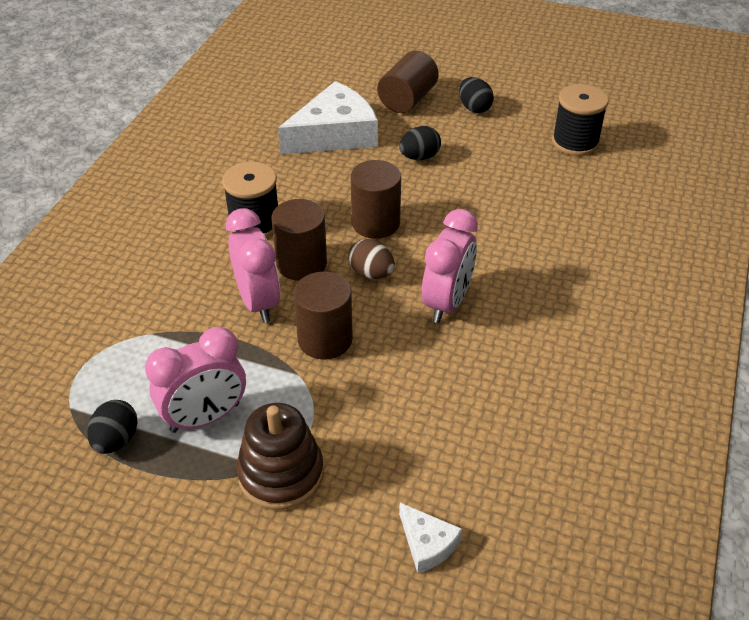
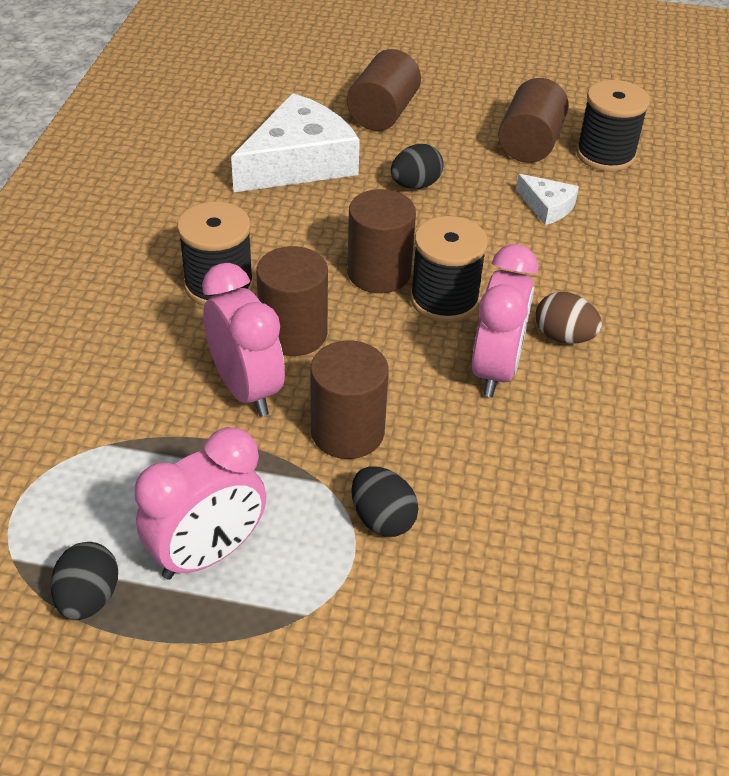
camera: 10 degrees left, 0 degrees up
brown stacking toy [236,403,324,510] -> none
brown egg [348,239,395,279] -> brown egg moved to [536,292,602,344]
white cheese [399,503,462,573] -> white cheese moved to [516,174,579,225]
black egg [459,77,494,113] -> black egg moved to [352,466,419,537]
none -> black spool [410,216,488,322]
none -> brown cylinder [498,78,569,163]

